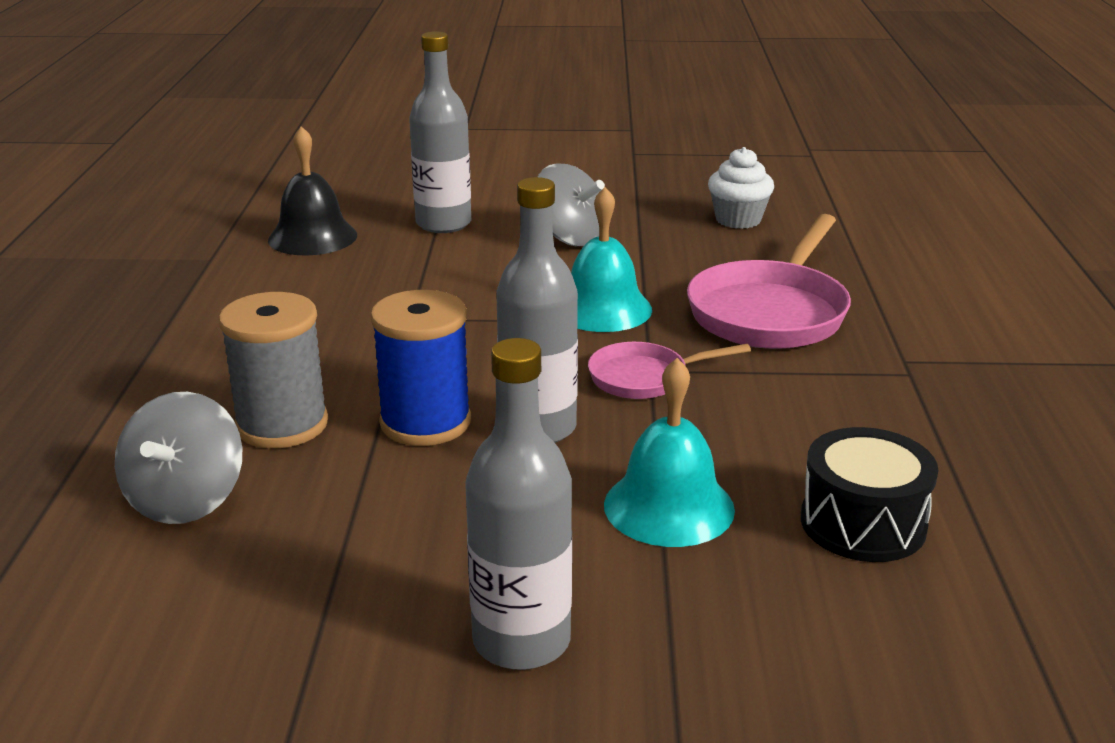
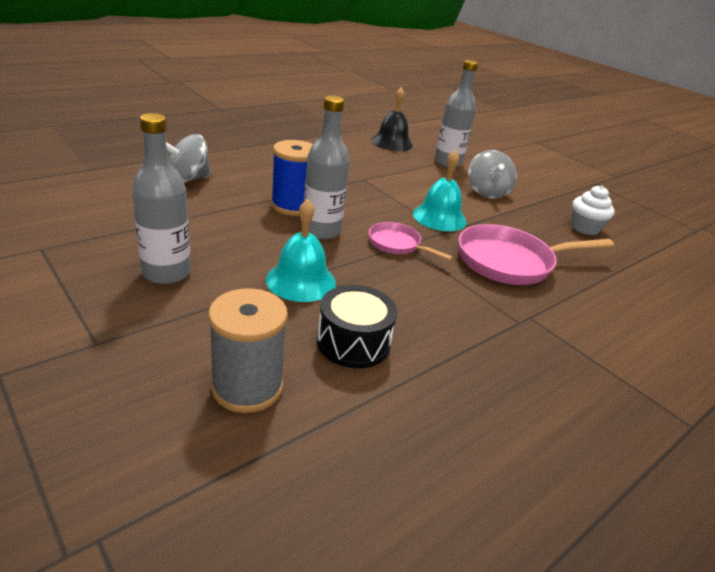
camera: 45 degrees right, 5 degrees up
grey spool [219,292,328,448] -> grey spool moved to [208,288,288,413]

